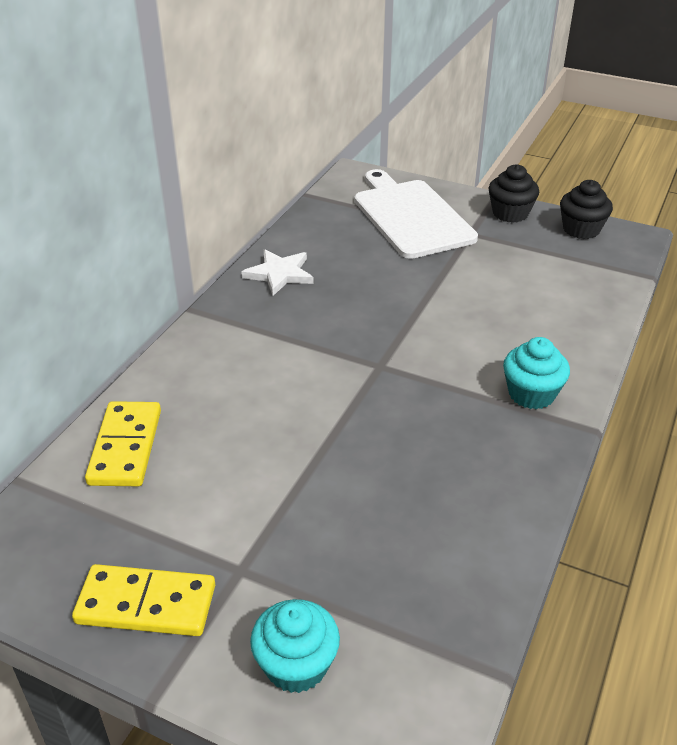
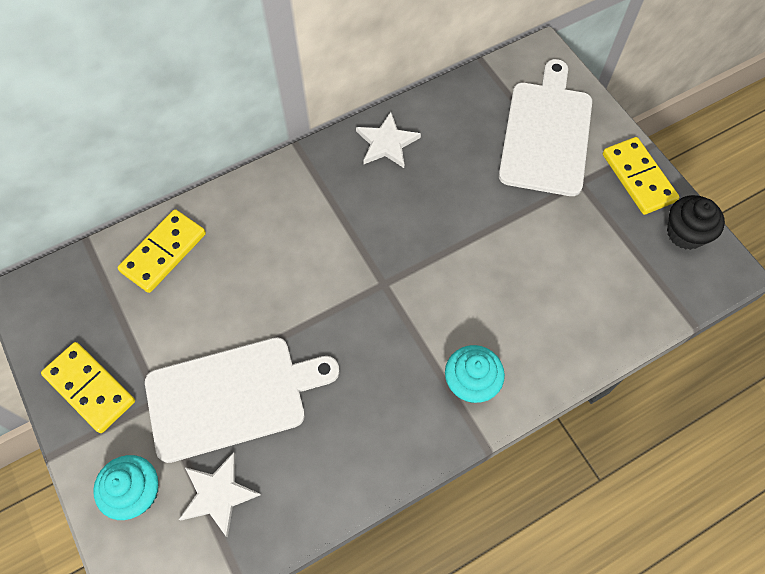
camera: 35 degrees right, 25 degrees up
black cupcake [489,164,539,223] -> yellow domino [603,137,679,215]
none -> white cutting board [145,337,340,463]
none -> white star [179,452,261,537]

